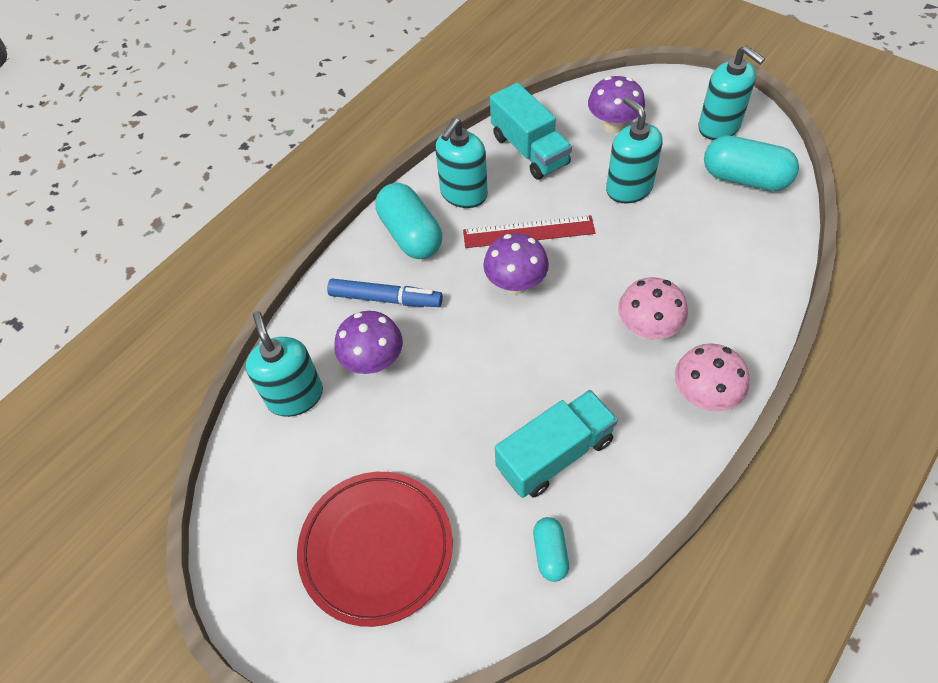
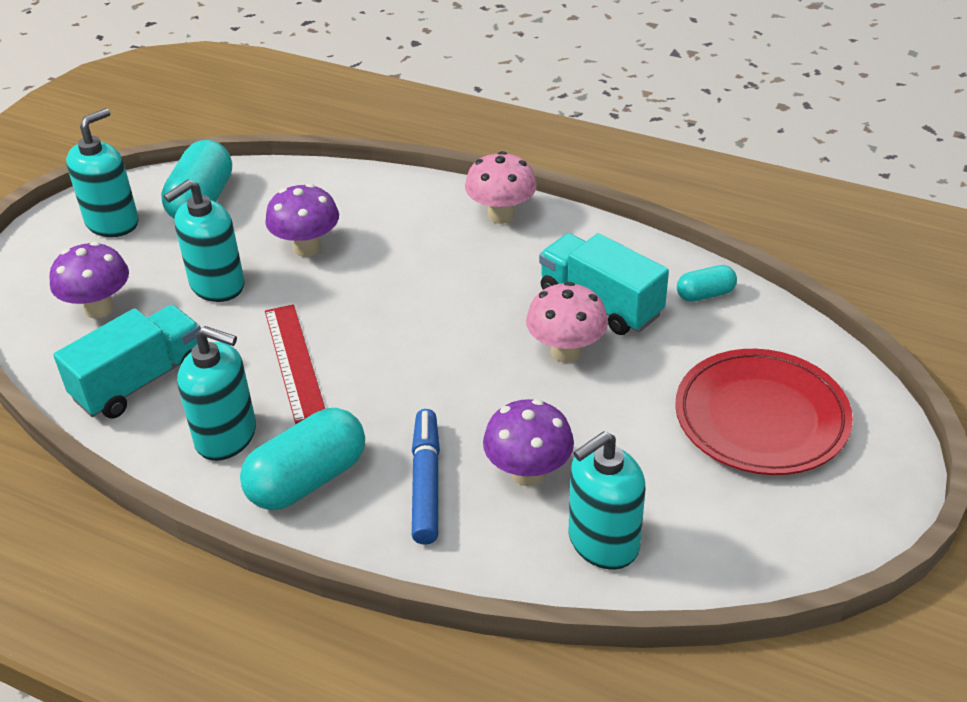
camera: 105 degrees left, 15 degrees down
purple mushroom [483,233,549,294] -> purple mushroom moved to [265,184,339,257]
pink mushroom [618,277,688,340] -> pink mushroom moved to [526,282,608,363]

